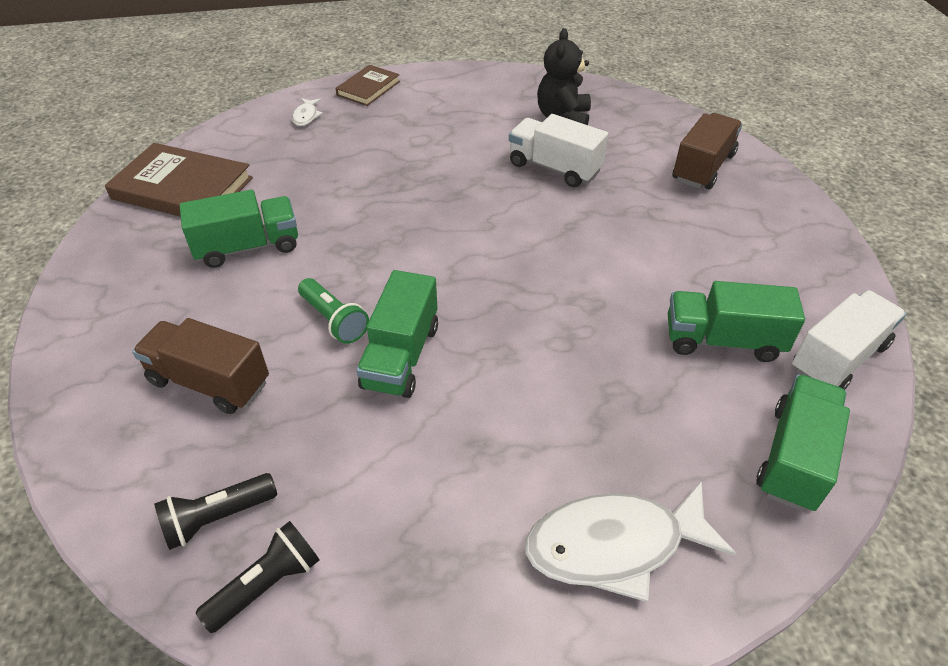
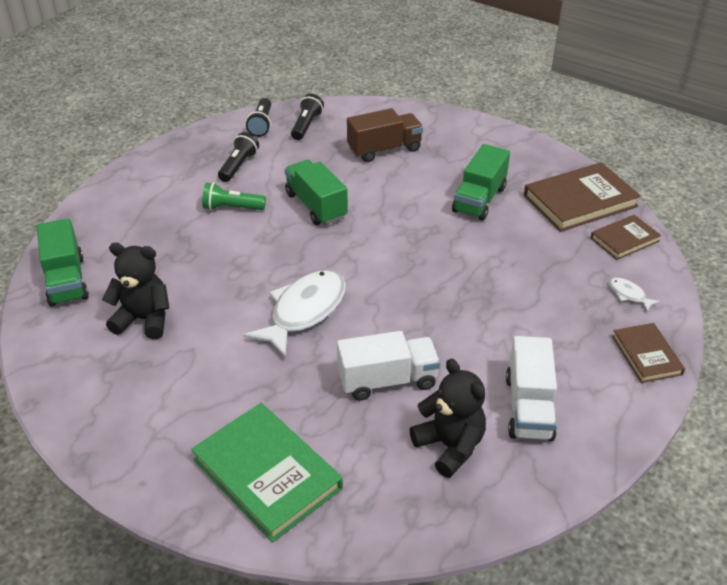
camera: 135 degrees right, 5 degrees down
green flashlight [298,278,369,344] -> green flashlight moved to [202,182,266,210]
white fish [525,481,736,602] -> white fish moved to [243,270,346,358]
green truck [668,281,805,362] -> black teddy bear [102,243,169,339]
brown truck [672,113,743,189] -> green book [191,403,343,542]
white truck [792,290,906,390] -> white truck moved to [506,336,557,441]
none -> black flashlight [218,132,259,182]
none -> brown book [591,215,661,260]

